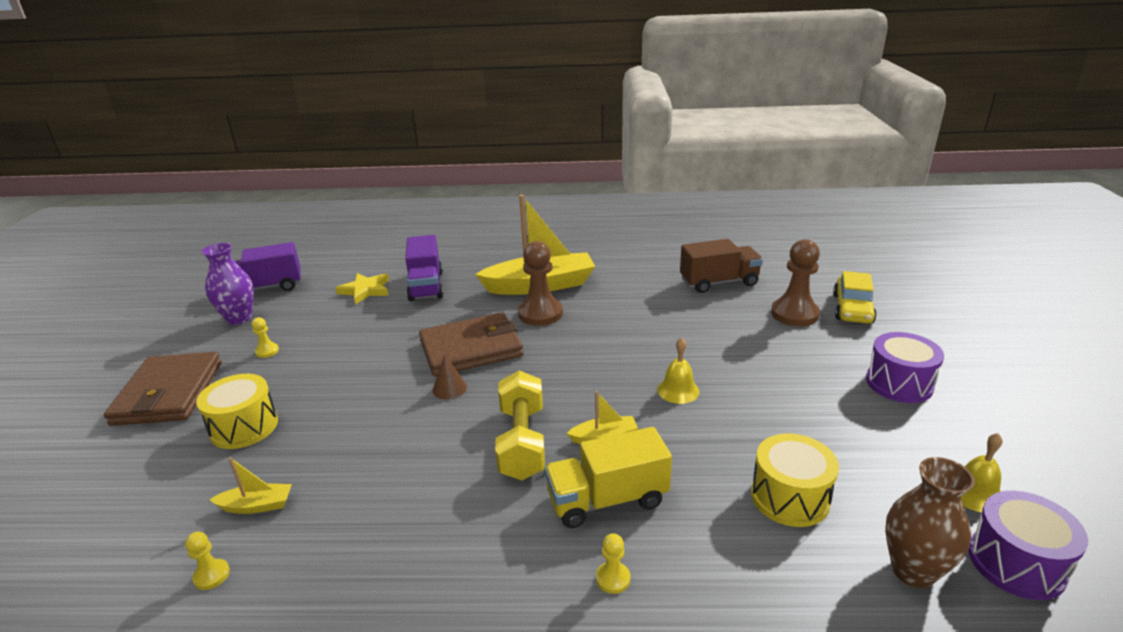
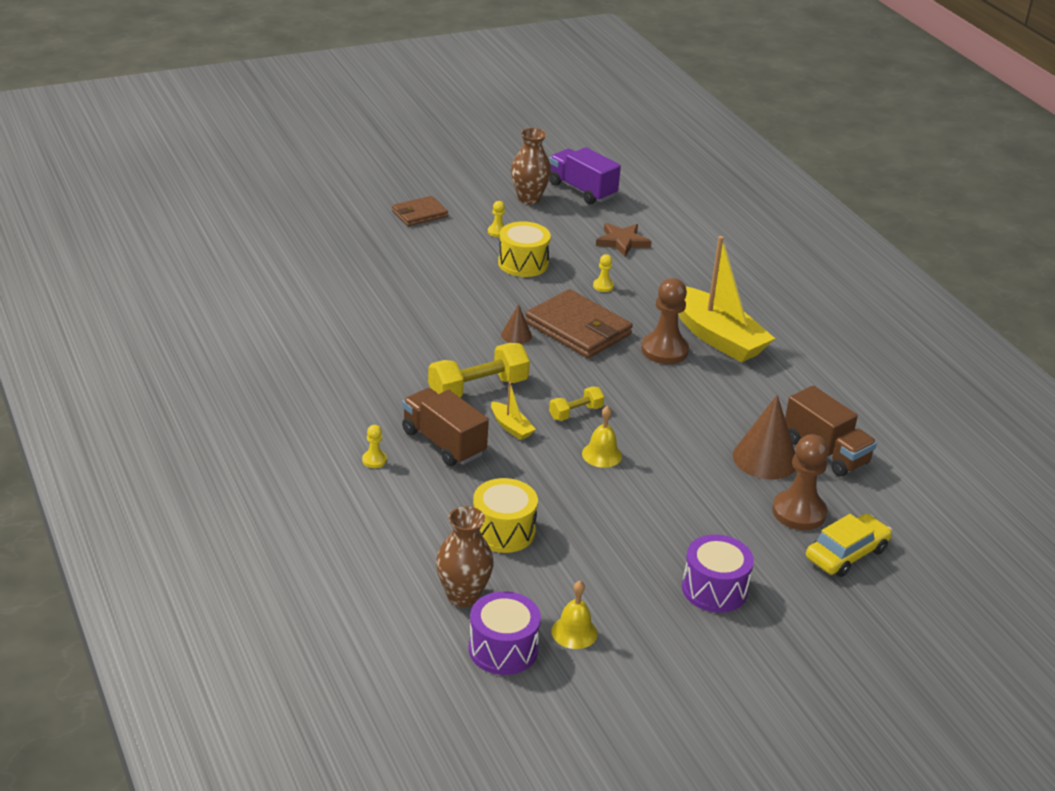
camera: 60 degrees right, 5 degrees up
brown wallet [104,352,222,426] -> brown wallet [392,196,448,226], size x0.58
yellow pawn [185,532,230,590] -> yellow pawn moved to [593,254,614,292]
yellow drum [196,374,278,449] -> yellow drum moved to [498,221,551,277]
purple vase [202,243,254,325] -> brown vase [511,128,551,204]
yellow boat [209,457,292,514] -> none
yellow star [336,273,389,305] -> brown star [596,223,652,257]
purple truck [405,235,444,302] -> none
yellow truck [544,427,672,528] -> brown truck [402,388,489,466]
yellow car [833,271,877,324] -> yellow car turned 150 degrees clockwise [806,514,892,577]
none -> yellow dumbbell [549,386,604,421]
none -> brown cone [733,395,796,480]

